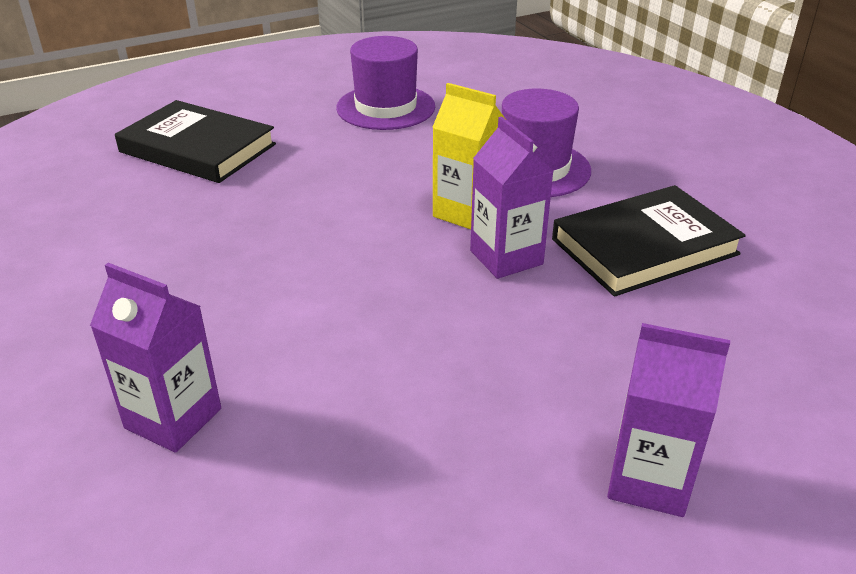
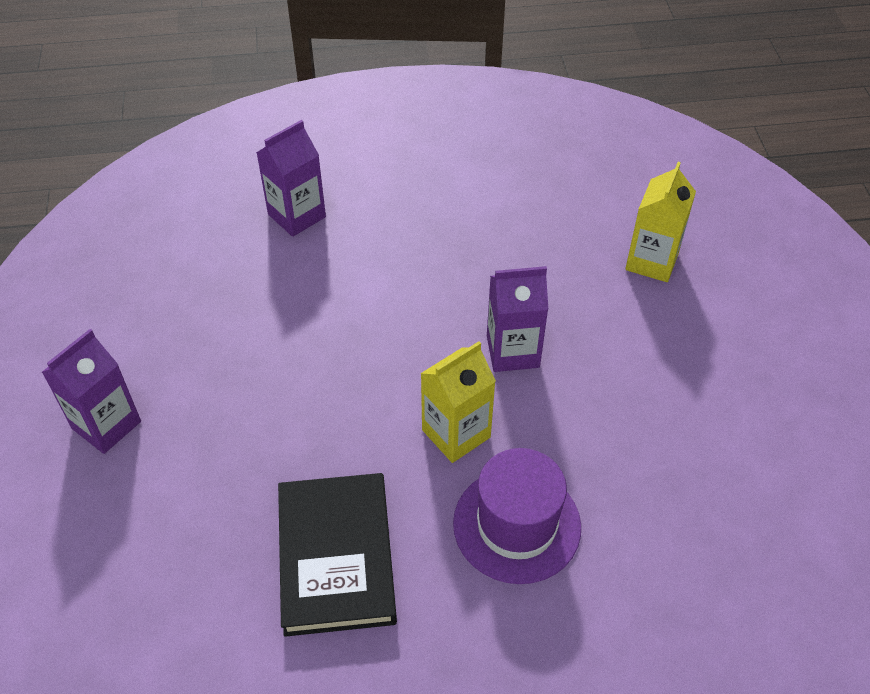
camera: 110 degrees right, 15 degrees up
black book [115,100,276,183] -> yellow carton [625,162,696,282]
purple hat [336,36,435,130] -> none
purple carton [470,116,553,279] -> purple carton moved to [487,266,548,372]

